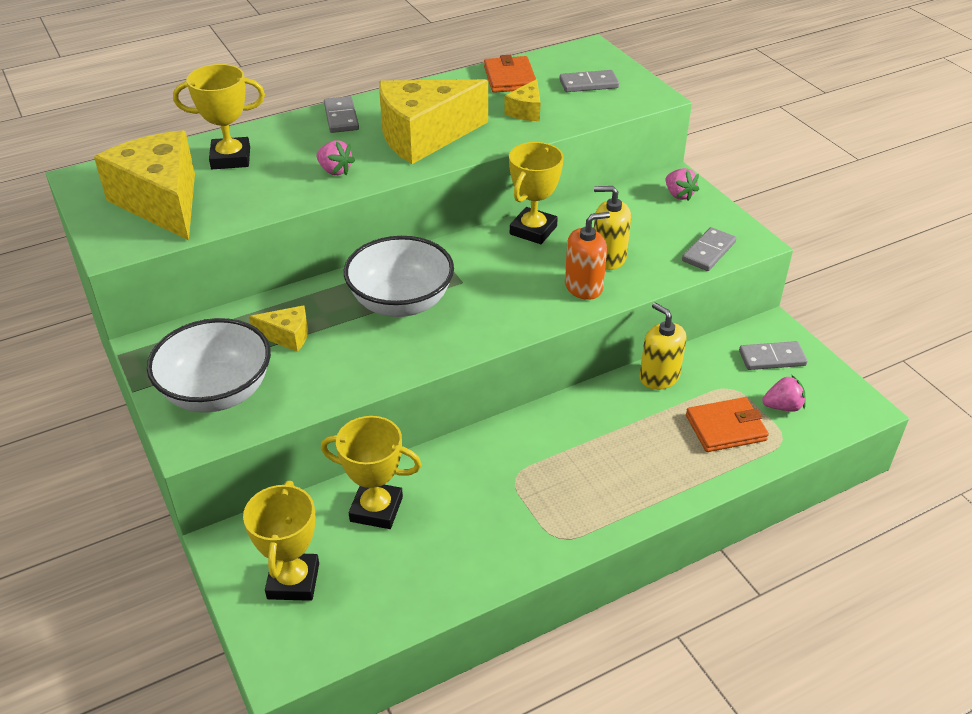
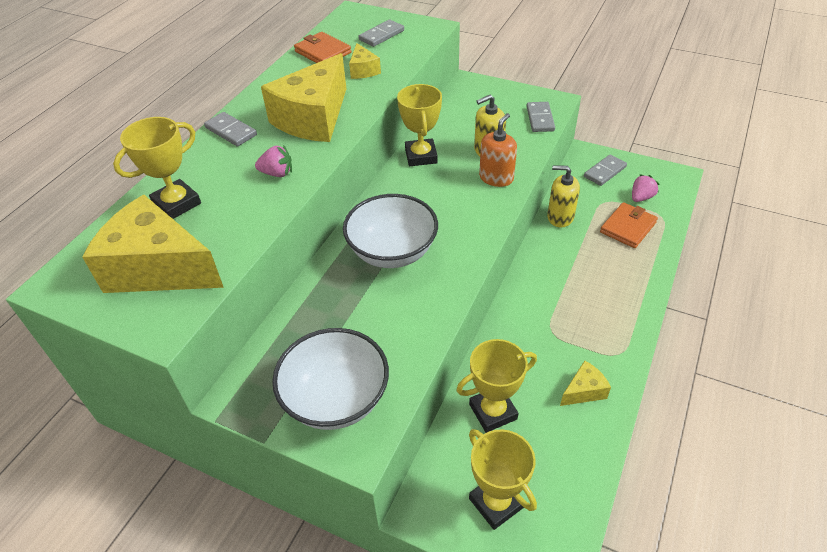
camera: 35 degrees left, 5 degrees up
yellow cheese [249,305,308,352] -> yellow cheese moved to [560,361,611,406]
pink strawberry [666,168,699,201] -> none

